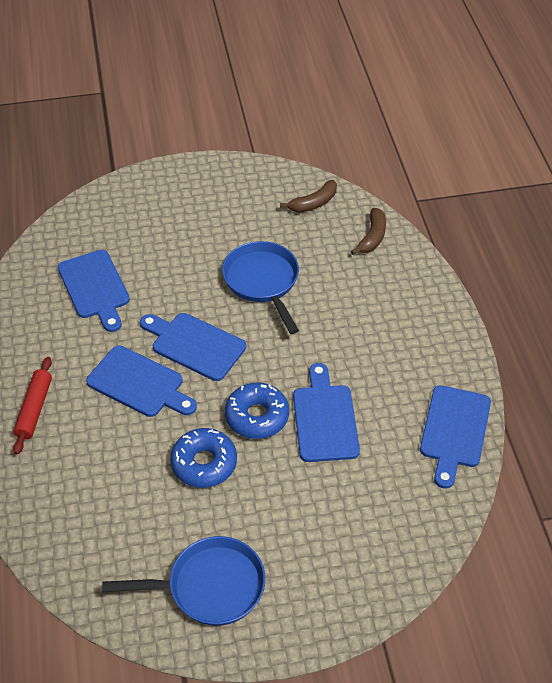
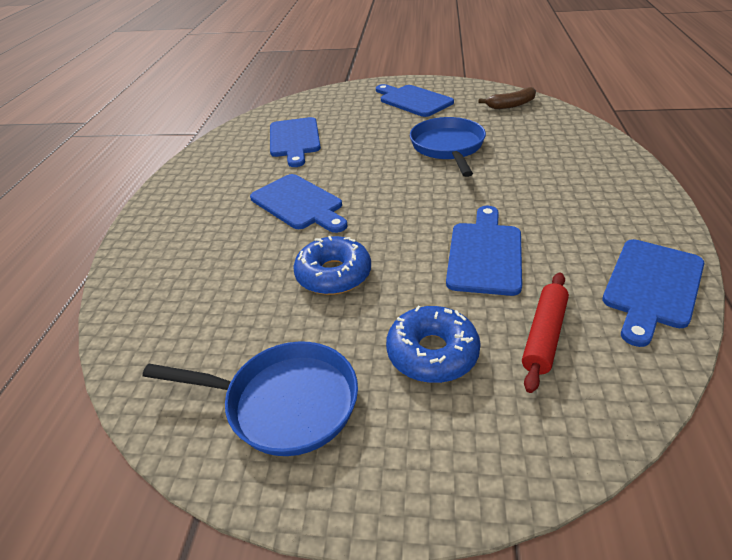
camera: 20 degrees right, 10 degrees down
red rolling pin [13,357,52,454] -> red rolling pin moved to [522,272,569,393]
blue cutting board [140,313,246,381] -> blue cutting board moved to [376,84,454,117]
blue donut [225,383,289,439] -> blue donut moved to [386,306,481,383]
brown banana [351,208,386,255] -> none

